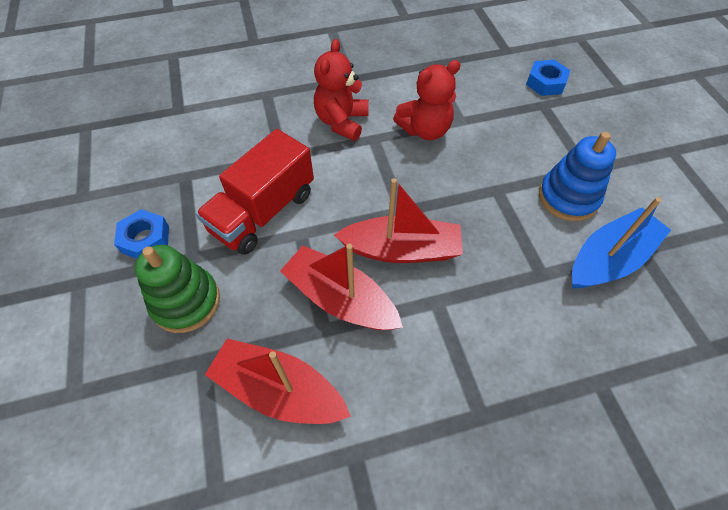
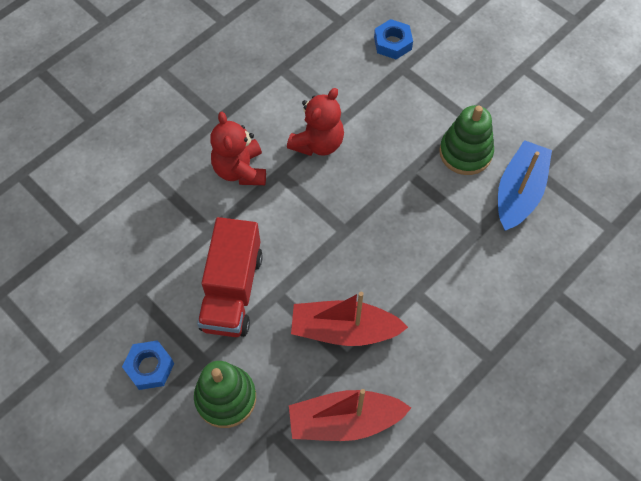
camera: 30 degrees left, 5 degrees up
red boat [334,178,463,263] -> none
blue stacking toy [539,132,616,221] -> green stacking toy [439,105,494,175]

